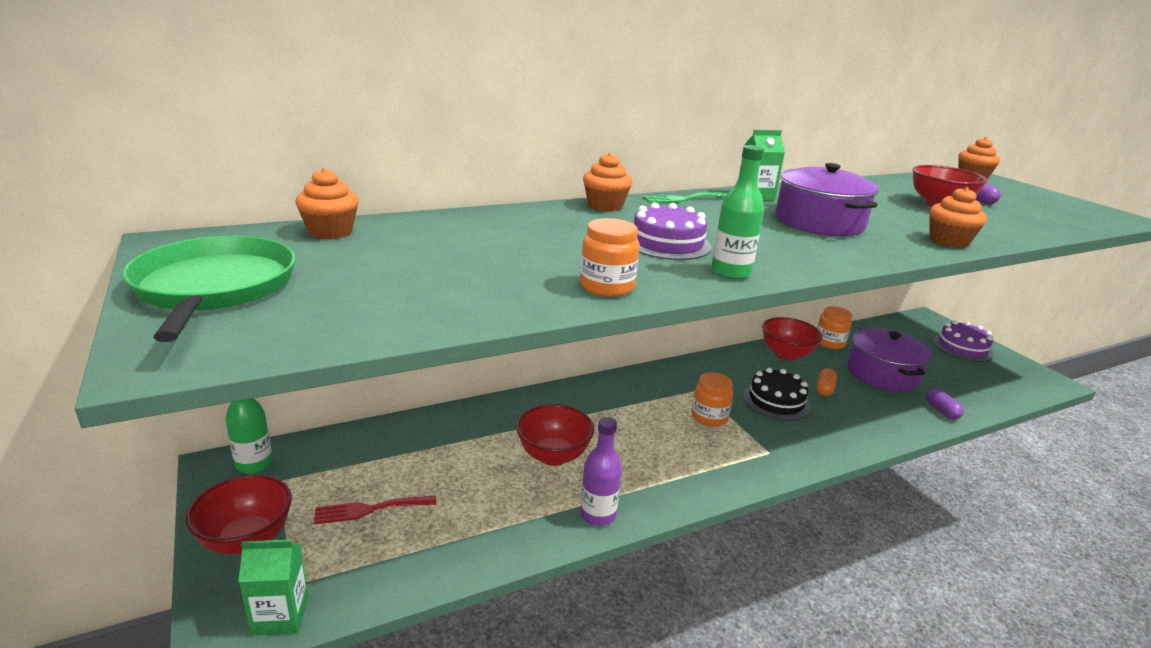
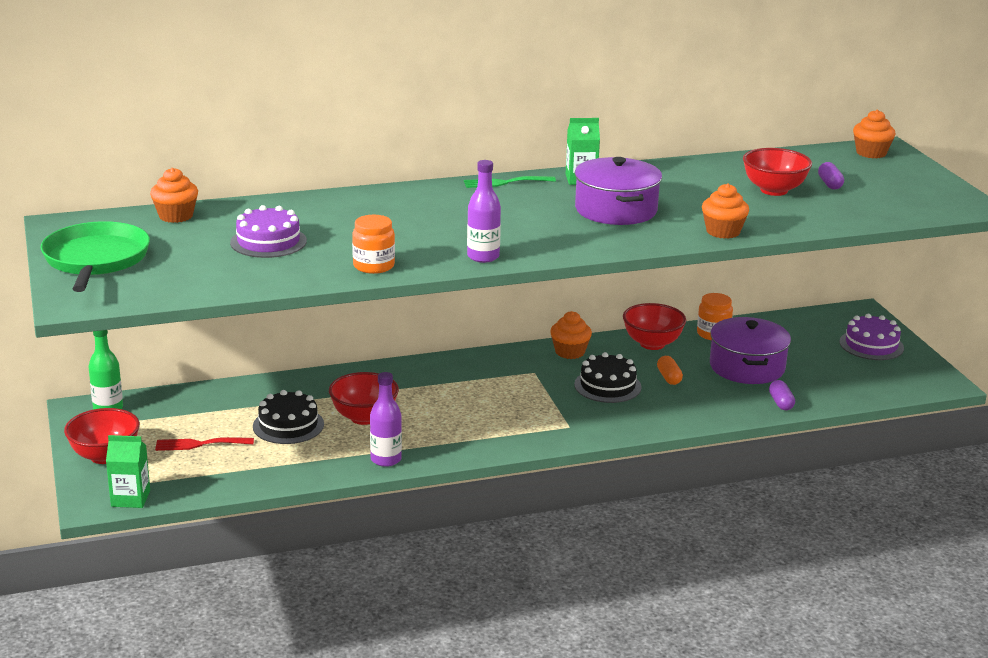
camera: 10 degrees right, 0 degrees up
orange cupcake [583,153,632,212] -> orange cupcake moved to [550,311,592,359]
purple cake [633,203,711,260] -> purple cake moved to [230,205,307,258]
orange jar [691,372,733,427] -> none
green bottle [711,145,764,280] -> purple bottle [467,160,501,263]
orange capsule [816,368,837,396] -> orange capsule turned 45 degrees counterclockwise [657,356,683,385]
none -> black cake [253,390,324,444]

